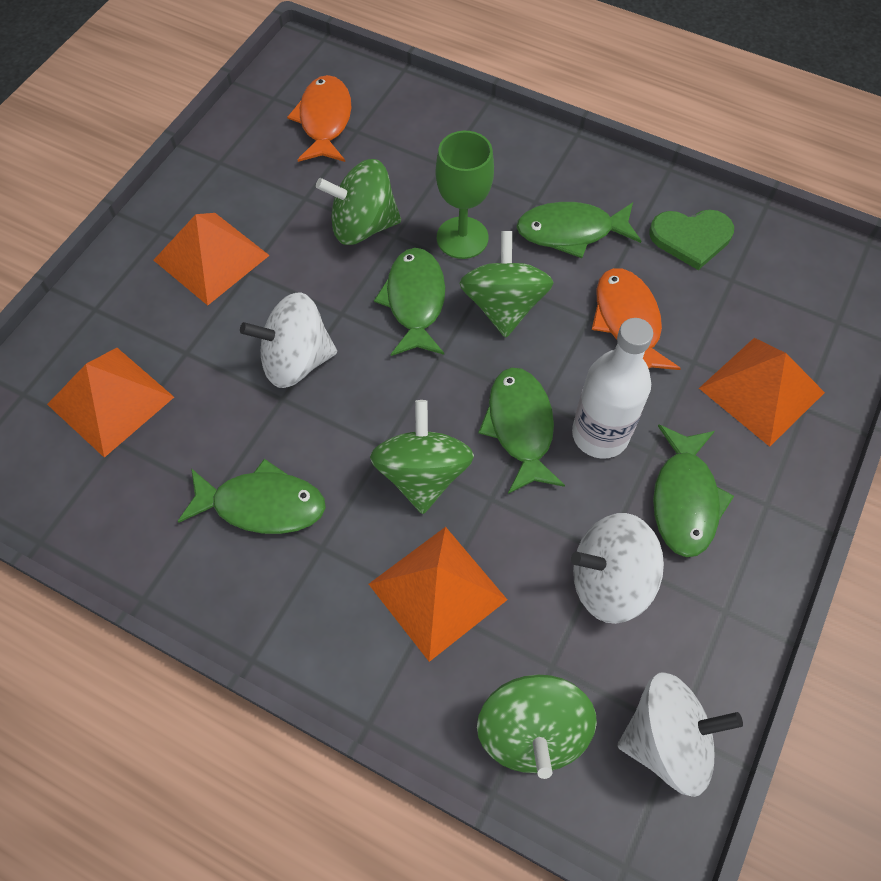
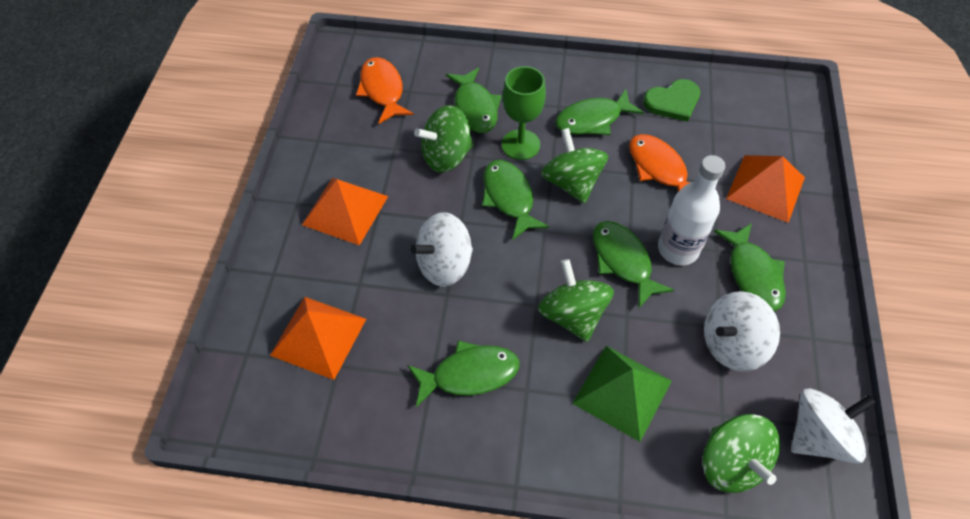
camera: 20 degrees left, 5 degrees down
orange pyramid [369,527,507,662] -> green pyramid [572,346,672,442]
none -> green fish [446,68,502,133]

